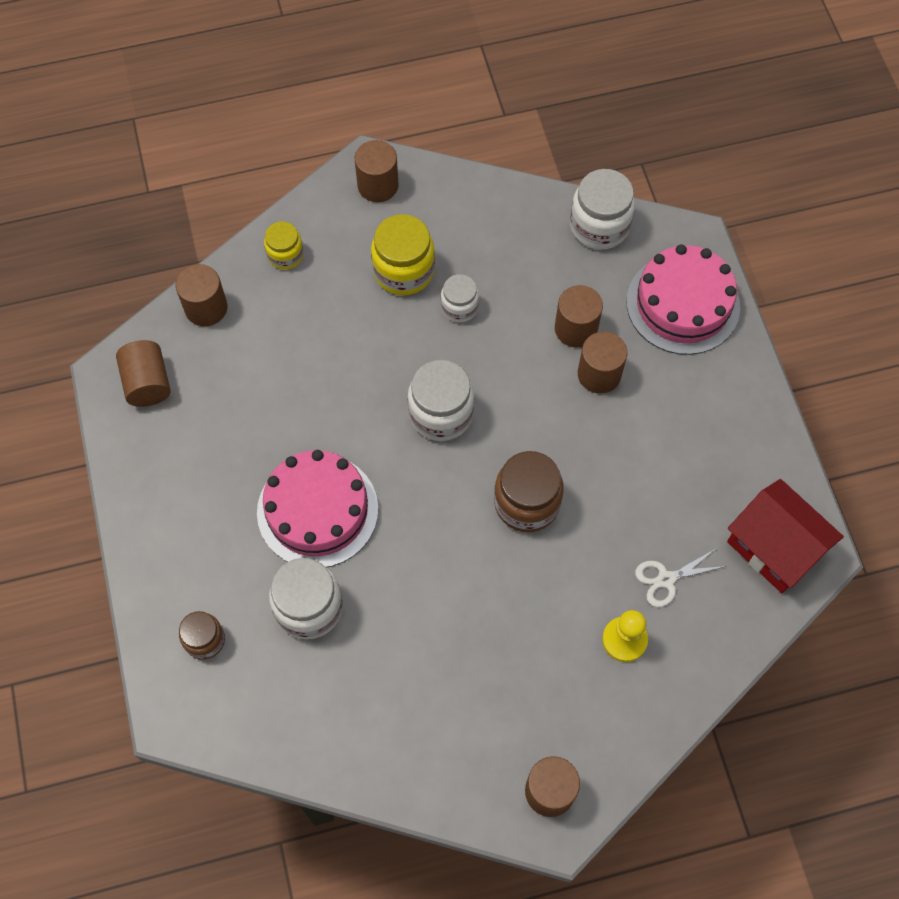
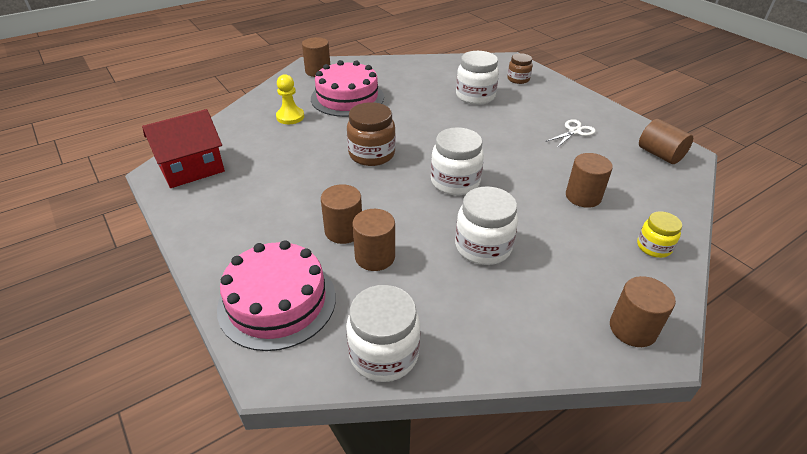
camera: 160 degrees right, 25 degrees down
brown cylinder [176,264,227,326] -> brown cylinder moved to [566,153,613,208]
pink cake [257,450,378,567] -> pink cake moved to [311,60,384,117]
yellow jar [371,214,435,295] -> none
white jar [441,274,479,323] -> white jar [455,186,518,265], size x1.66
white scissors [635,548,726,607] -> white scissors moved to [545,119,596,148]
red house [727,479,844,593] -> red house turned 60 degrees counterclockwise [142,109,225,188]

